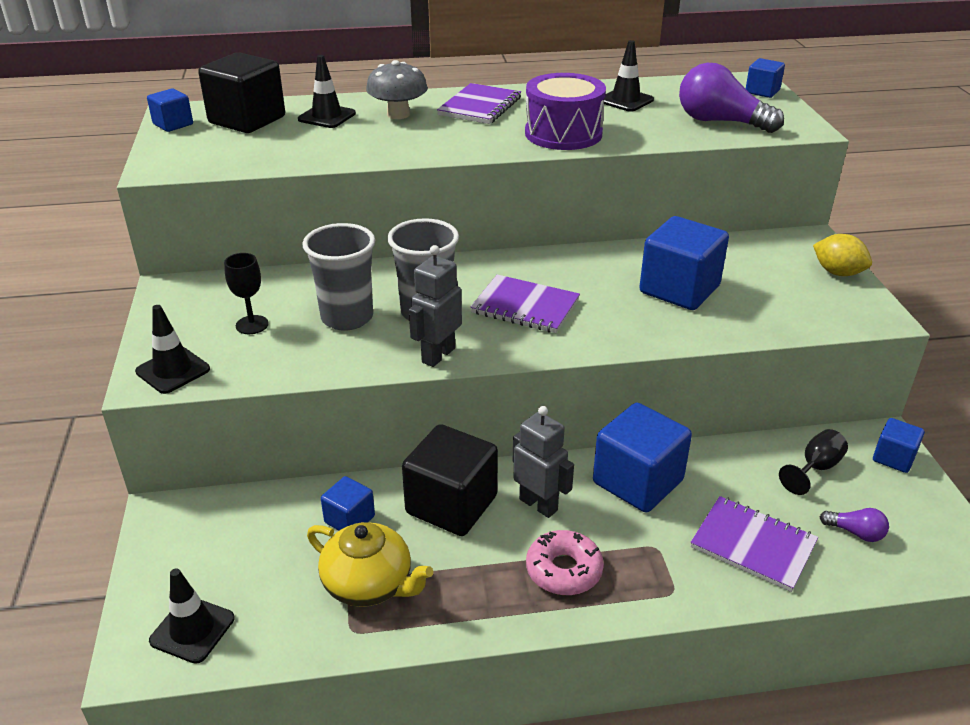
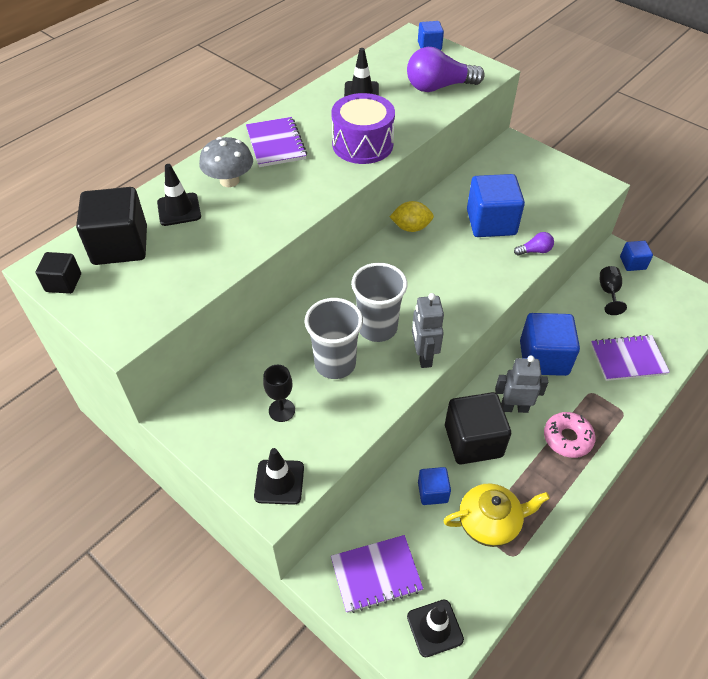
camera: 40 degrees left, 15 degrees up
blue cube [147,89,193,132] -> black cube [35,252,81,294]
purple notebook [470,275,580,333] -> purple notebook moved to [331,535,423,613]
yellow lemon [813,234,872,276] -> yellow lemon moved to [389,201,434,232]
purple light bulb [820,508,889,542] -> purple light bulb moved to [514,232,554,256]

